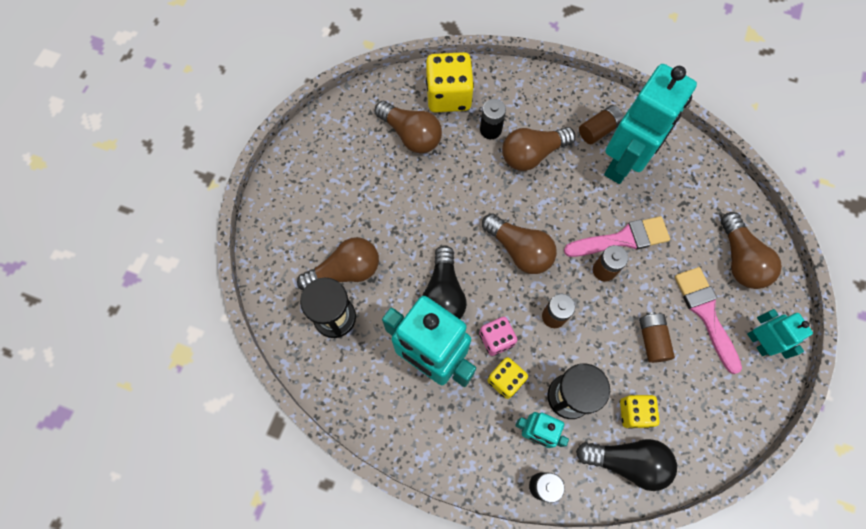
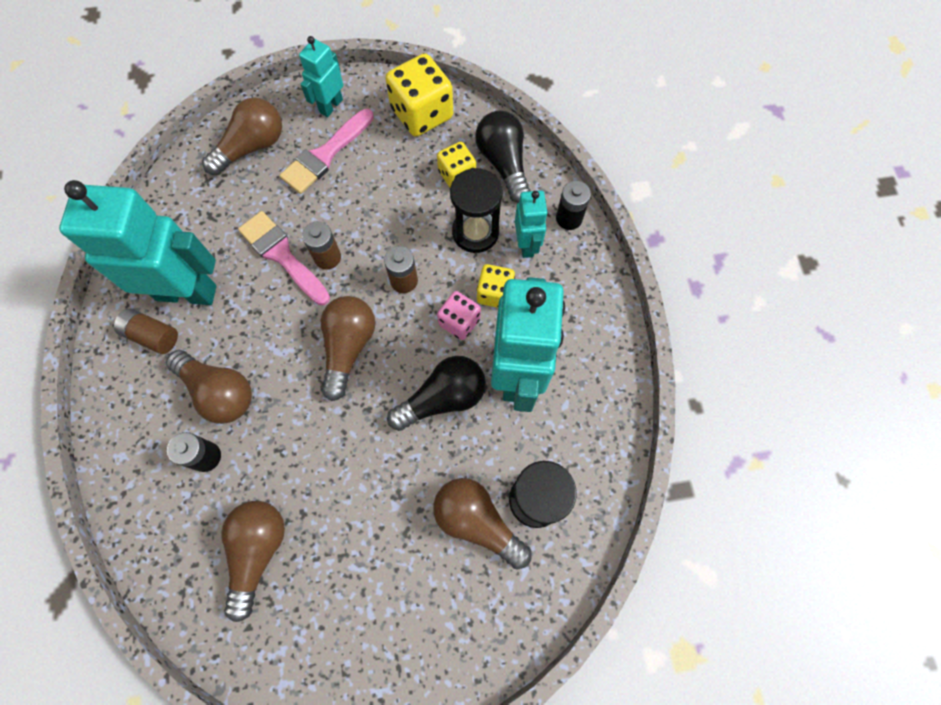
camera: 120 degrees left, 0 degrees up
yellow dice [426,52,474,113] -> yellow dice moved to [385,53,453,137]
brown battery [639,312,675,363] -> none

